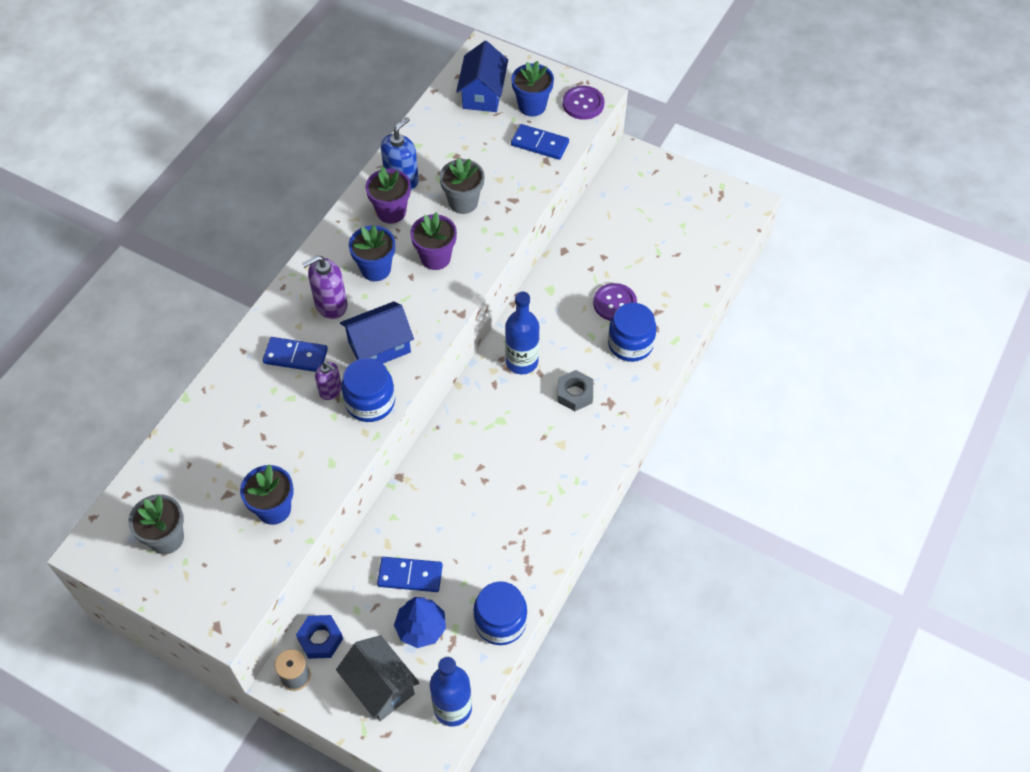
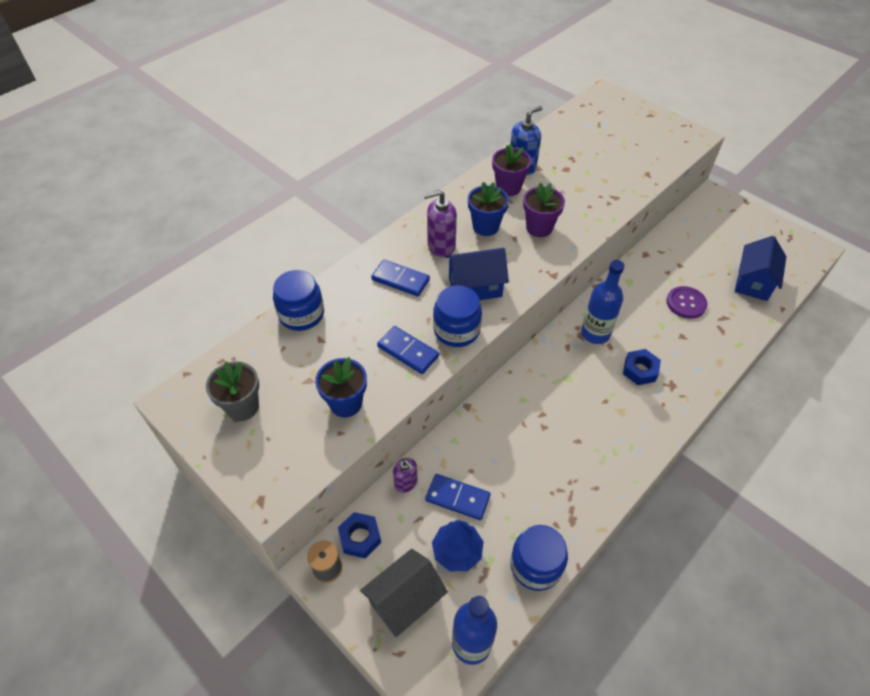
camera: 15 degrees right, 5 degrees down
purple soap dispenser [315,362,342,400] -> purple soap dispenser moved to [393,458,418,493]
grey house [336,635,420,721] -> grey house turned 75 degrees clockwise [360,549,448,637]
grey flower pot [440,158,485,214] -> none
blue house [456,41,508,112] -> blue house moved to [735,236,786,301]
blue flower pot [511,61,554,117] -> none
blue domino [511,124,569,160] -> blue domino moved to [377,326,439,374]
grey nut [558,370,593,411] -> blue nut [623,349,661,385]
purple button [563,86,604,120] -> none
blue jar [608,303,656,362] -> blue jar moved to [273,270,324,331]

